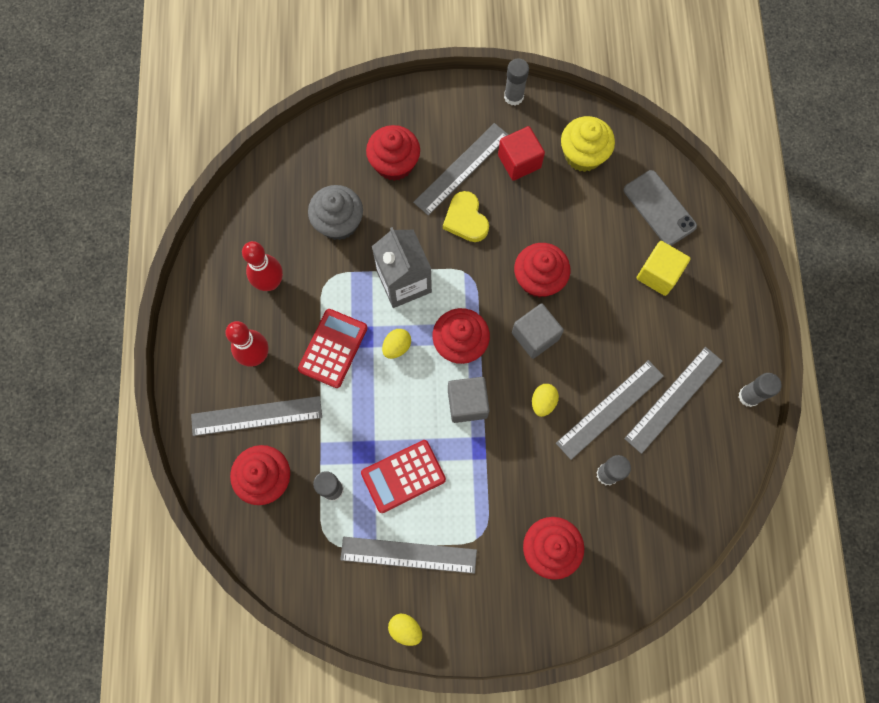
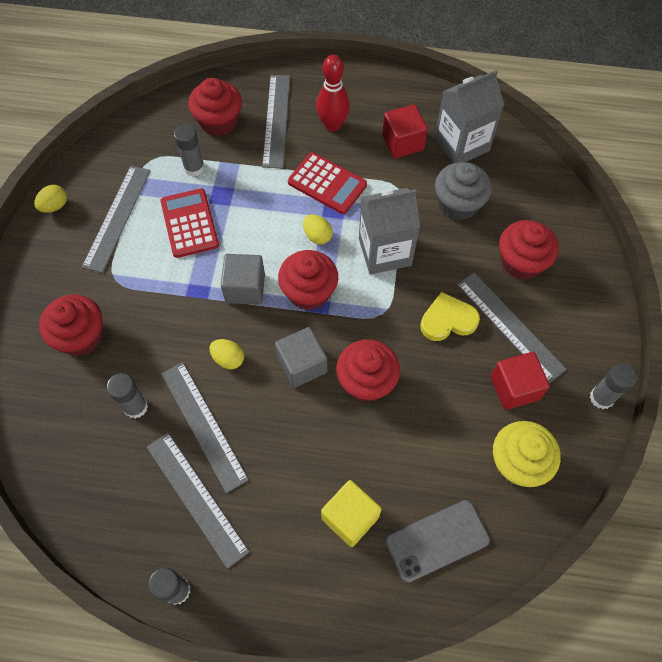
camera: 100 degrees right, 10 degrees down
red bowling pin [242,241,283,291] -> red cube [382,104,428,158]
none -> grey carton [434,70,504,163]

